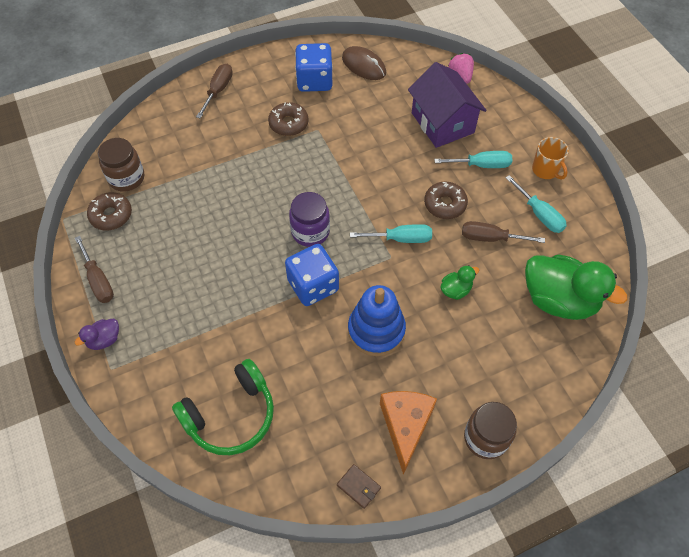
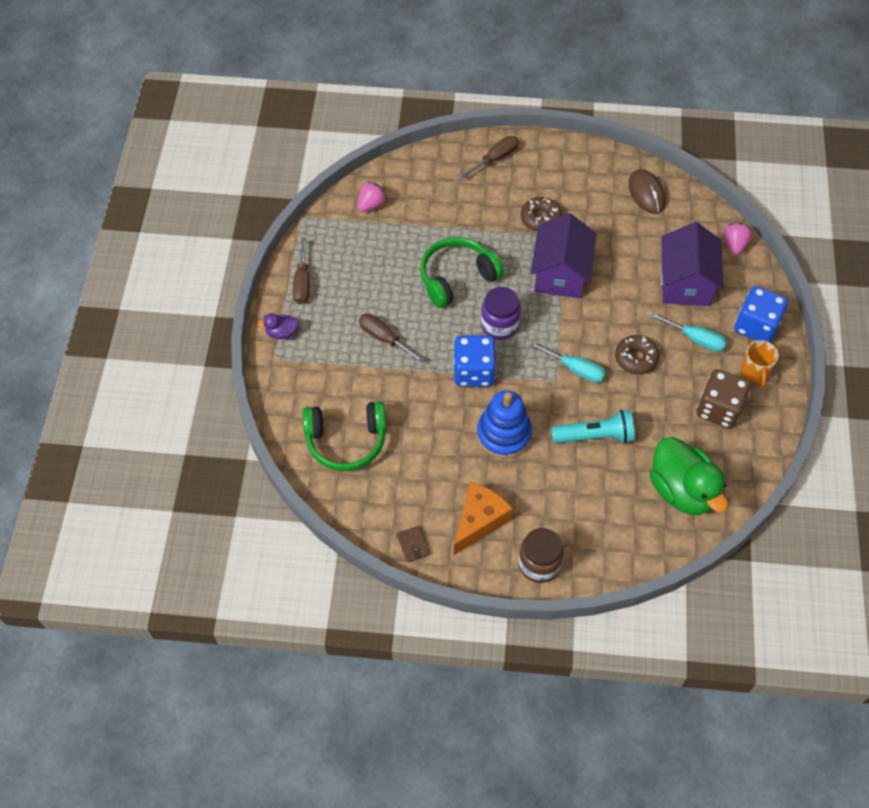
camera: 30 degrees right, 0 degrees up
brown donut [87,192,132,230] -> none
brown jar [98,138,144,192] -> pink strawberry [357,181,387,212]
blue dice [295,43,333,92] -> blue dice moved to [734,286,788,342]
green duck [441,265,479,300] -> turquoise flashlight [551,410,635,443]
brown screwdriver [462,221,545,243] -> brown screwdriver moved to [359,314,425,363]
turquoise screwdriver [506,175,567,233] -> brown dice [696,369,751,429]
none -> green headphones [420,237,504,308]
none -> purple house [531,213,597,298]

